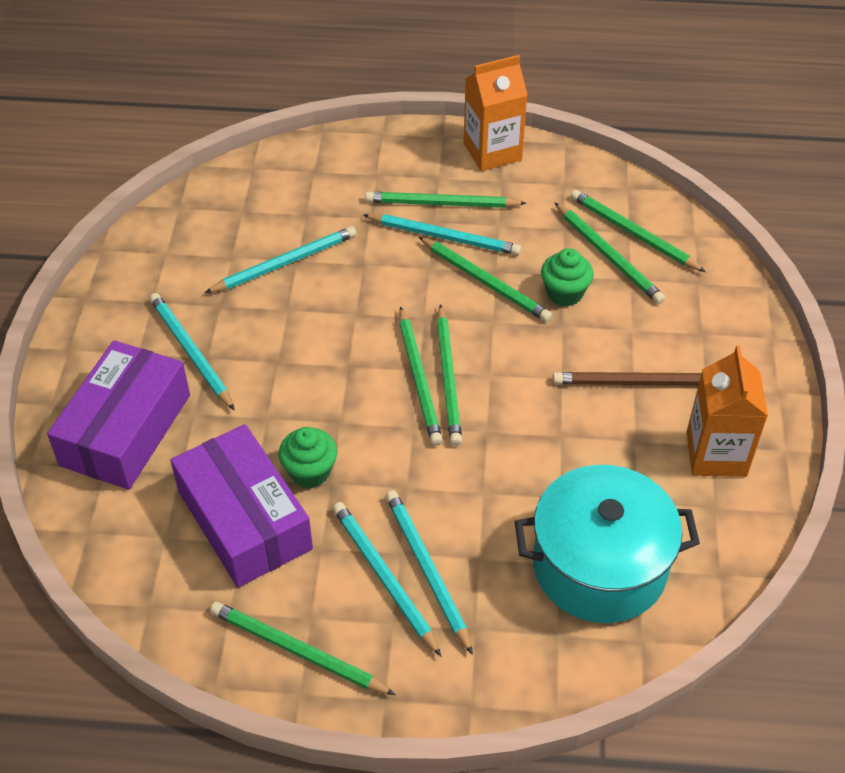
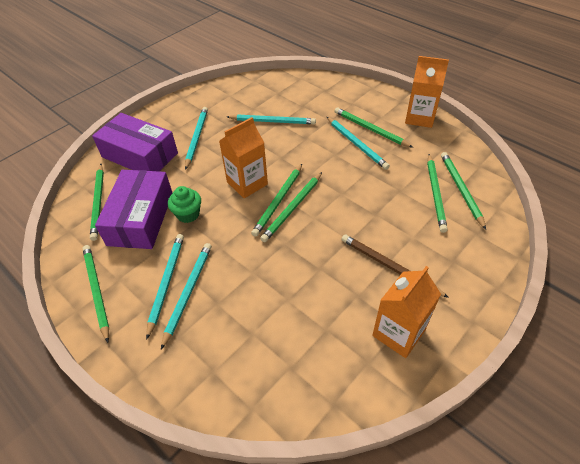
camera: 40 degrees right, 0 degrees up
purple box [47,340,190,490] -> purple box turned 60 degrees clockwise [92,113,178,171]
green pencil [418,236,552,322] -> green pencil moved to [90,164,104,241]
turquoise pot [515,465,700,623] -> none
green cupcake [541,248,594,307] -> none
none -> orange carton [219,117,268,198]

